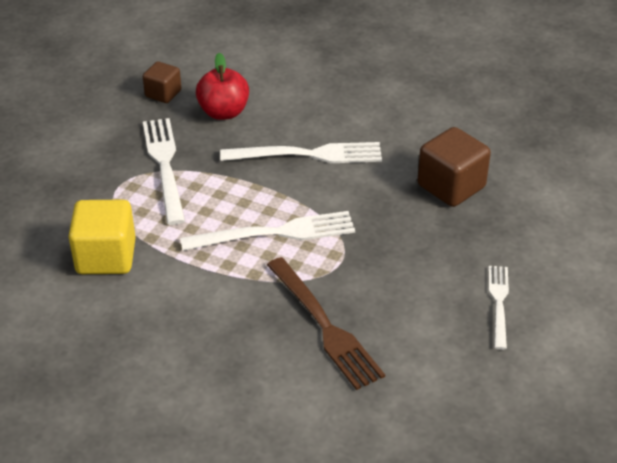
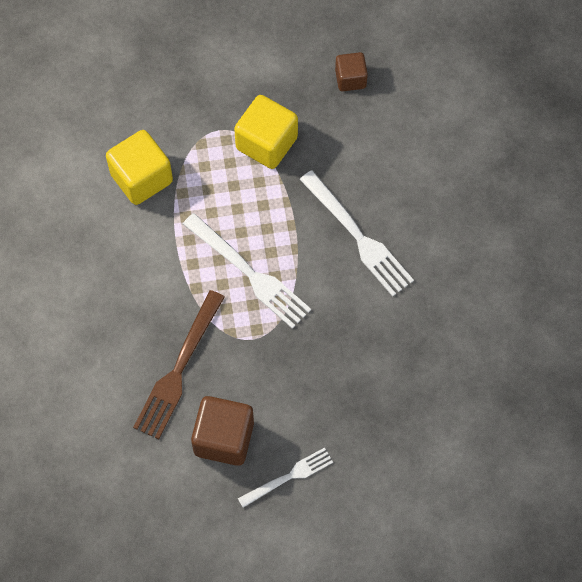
camera: 55 degrees right, 25 degrees up
white fork [143,118,185,225] -> yellow cube [234,95,298,169]
red apple [196,53,249,120] -> none
brown cube [417,127,491,207] -> brown cube moved to [191,396,254,466]

